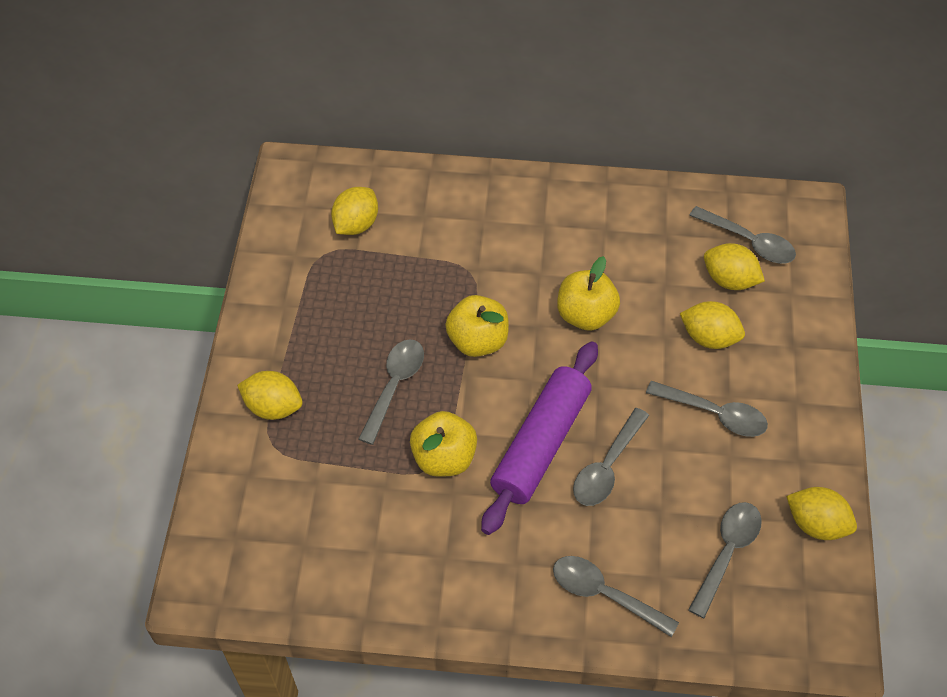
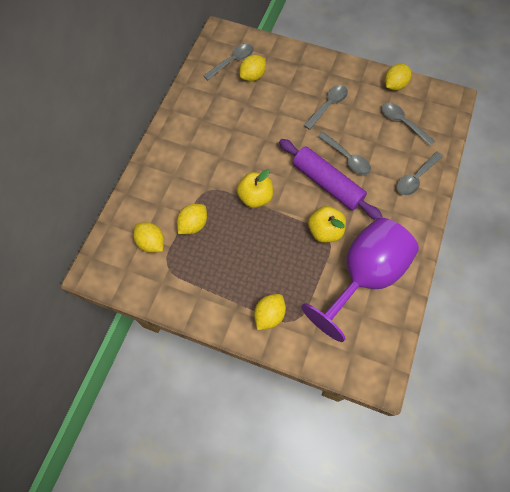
camera: 75 degrees left, 10 degrees up
grey spoon [359,339,424,445] -> none
yellow apple [557,256,620,331] -> none
yellow lemon [680,301,745,349] -> yellow lemon moved to [177,204,207,234]
none -> purple goblet [301,218,419,342]

